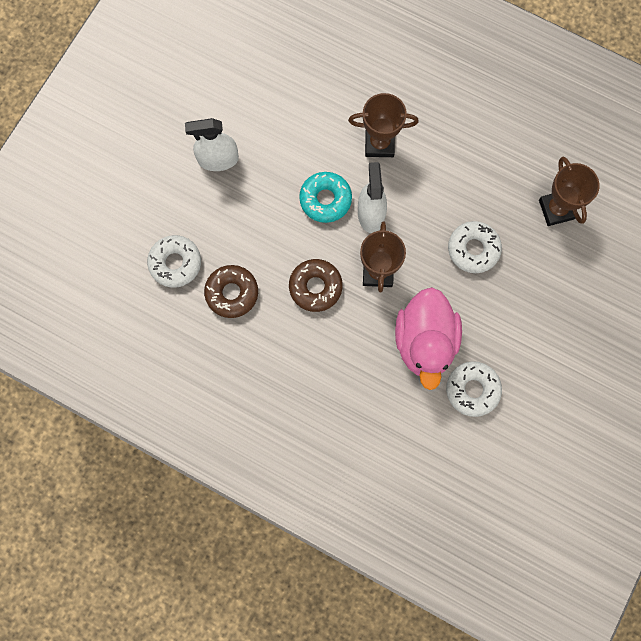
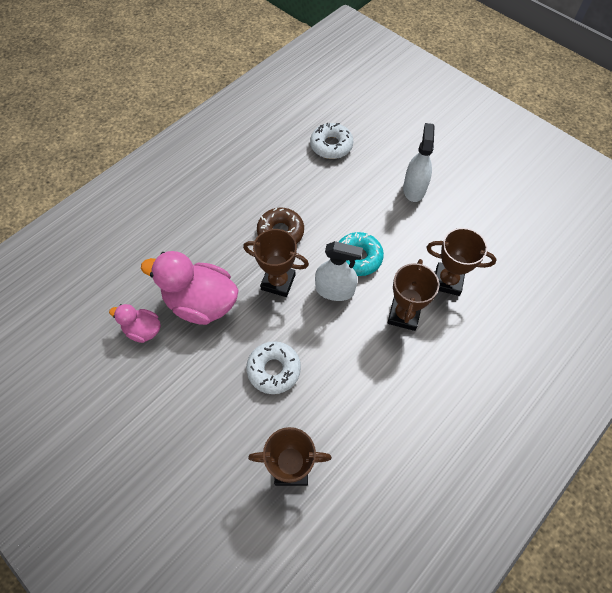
camera: 105 degrees right, 15 degrees down
brown donut [204,265,258,318] -> none
white donut [446,361,502,417] -> pink duck [109,304,161,343]
none -> brown trophy [426,228,496,296]

